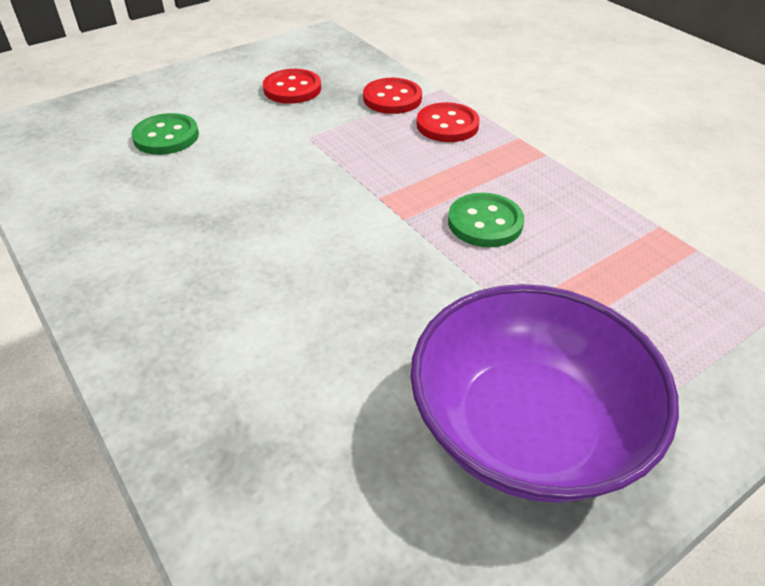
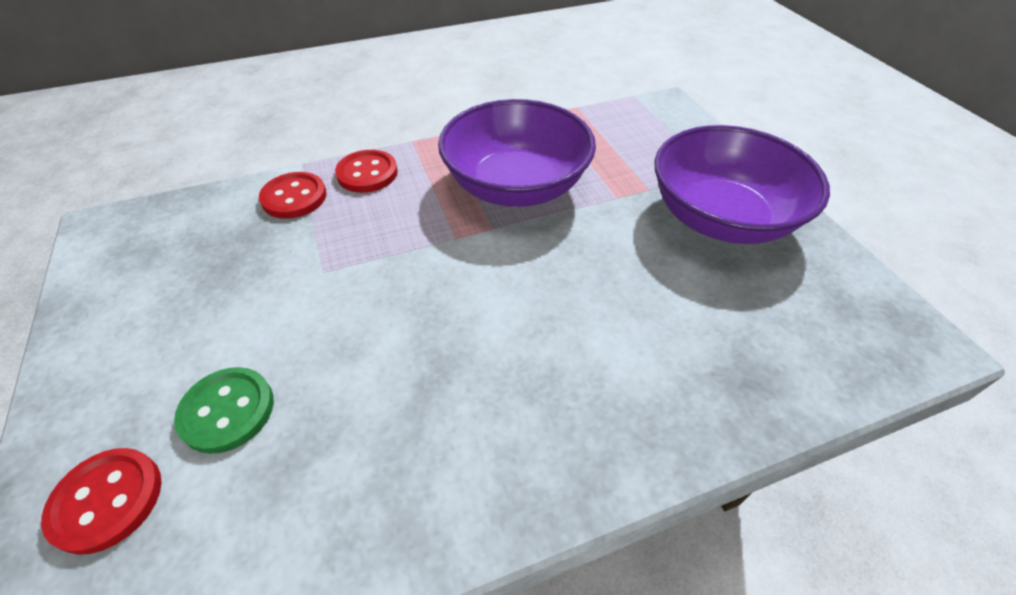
camera: 75 degrees left, 5 degrees up
red button [263,69,321,104] -> red button moved to [41,448,161,555]
green button [448,193,524,247] -> purple bowl [438,99,596,207]

